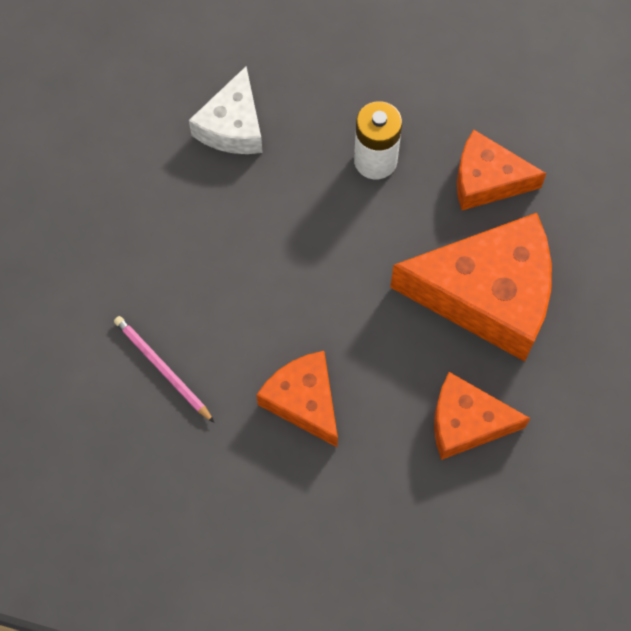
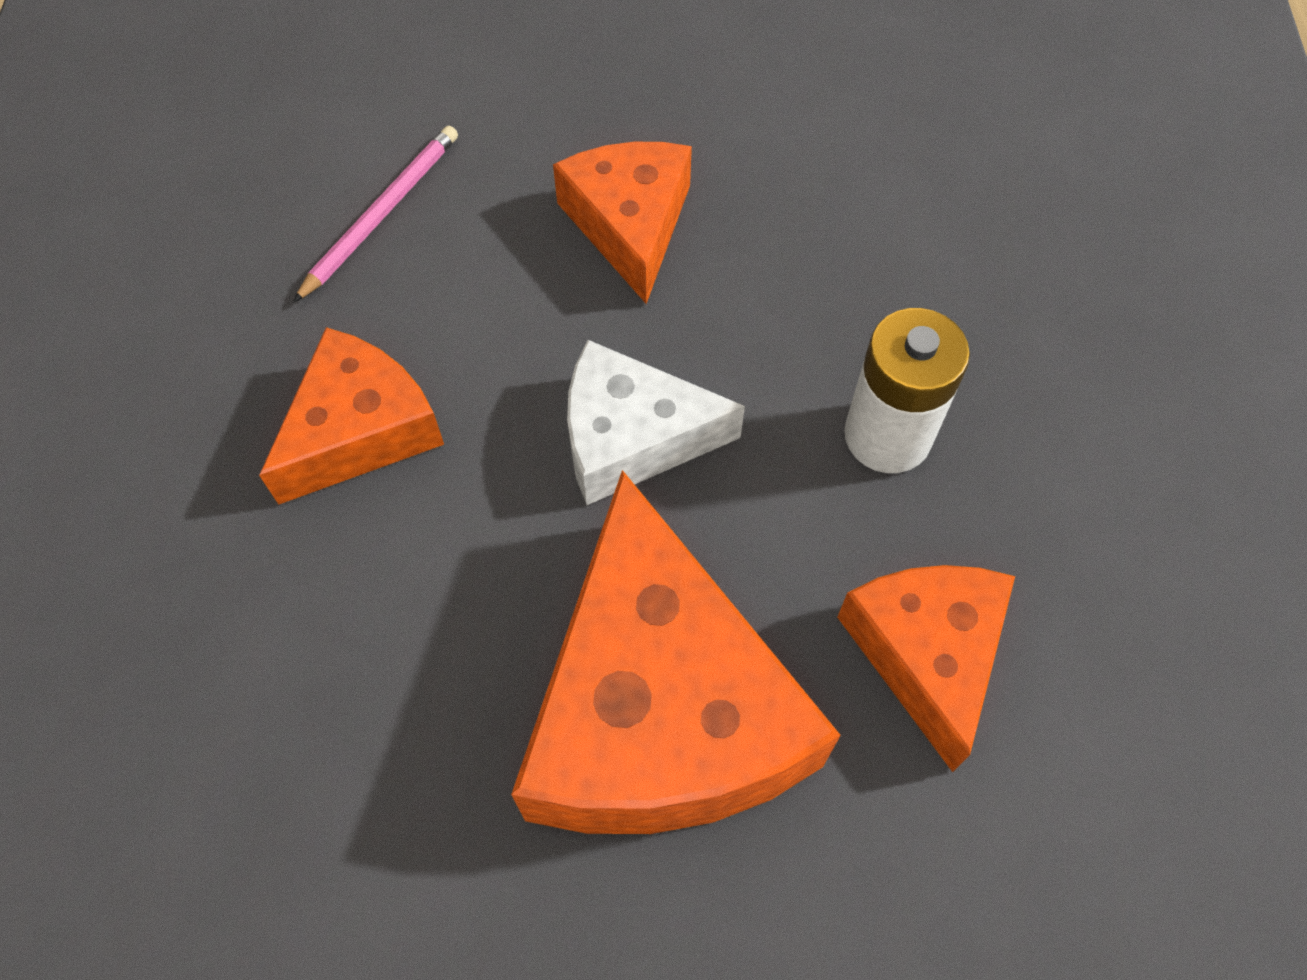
camera: 75 degrees right, 5 degrees down
white cheese [189,67,263,154] -> white cheese moved to [567,340,745,505]
orange cheese [434,372,531,460] -> orange cheese moved to [553,142,692,304]

